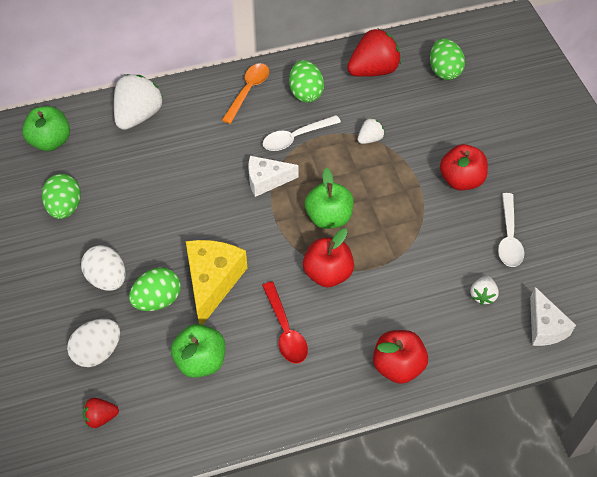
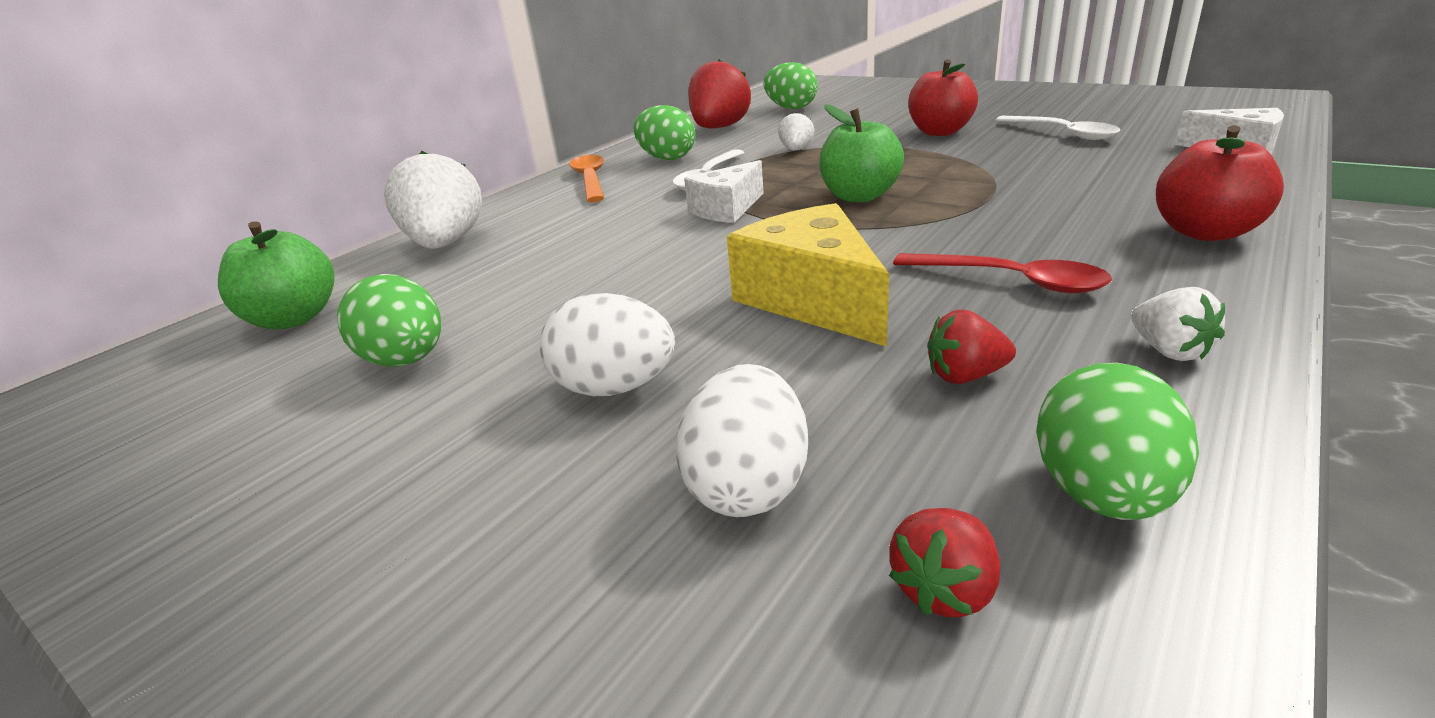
camera: 35 degrees left, 25 degrees down
green egg [129,267,181,311] -> green egg moved to [1036,363,1199,520]
green apple [171,324,225,378] -> red strawberry [927,310,1016,384]
red apple [303,229,354,287] -> none
white strawberry [470,275,499,305] -> white strawberry moved to [1131,287,1225,361]

